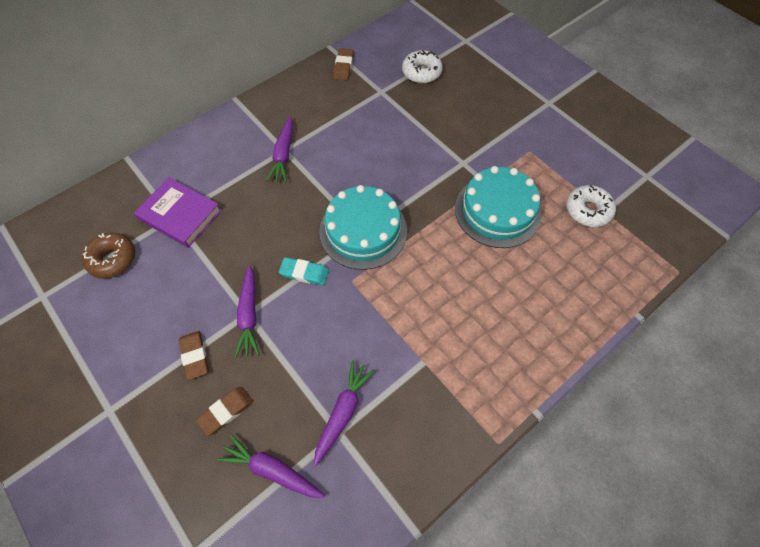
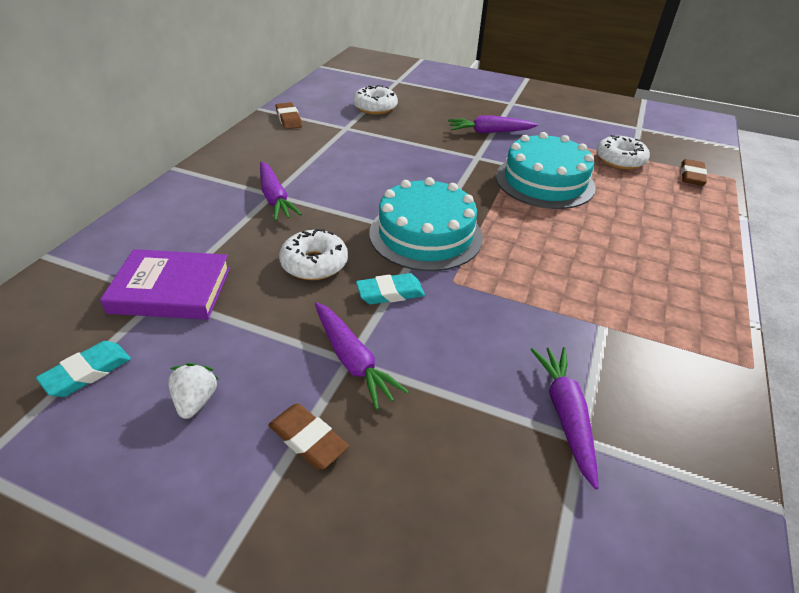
camera: 30 degrees left, 20 degrees down
brown donut [82,233,135,278] -> turquoise eraser [36,341,131,397]
brown eraser [196,387,253,436] -> brown eraser moved to [681,159,707,186]
purple carrot [217,435,325,498] -> purple carrot moved to [448,116,538,133]
none -> white strawberry [168,363,219,419]
none -> white donut [279,229,348,280]

